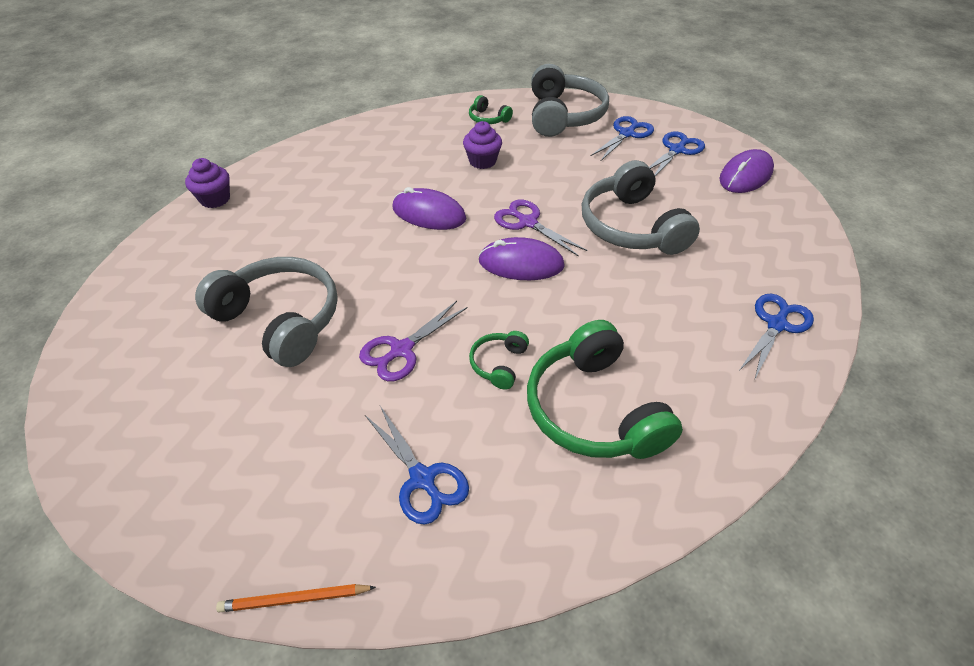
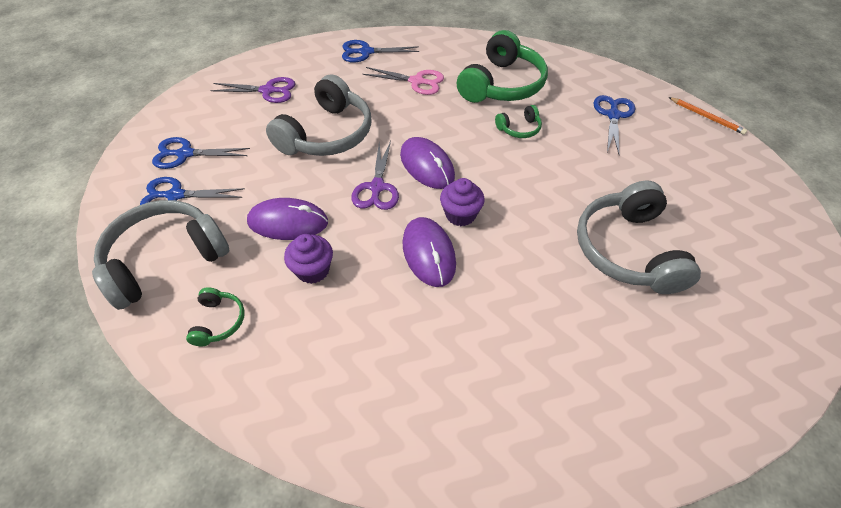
camera: 130 degrees left, 5 degrees up
purple cupcake [185,158,230,208] -> purple cupcake moved to [440,178,485,226]
purple scissors [359,301,468,382] -> purple scissors moved to [210,77,295,103]
purple mouse [719,149,774,193] -> purple mouse moved to [247,198,328,240]
none -> pink scissors [363,67,444,95]

